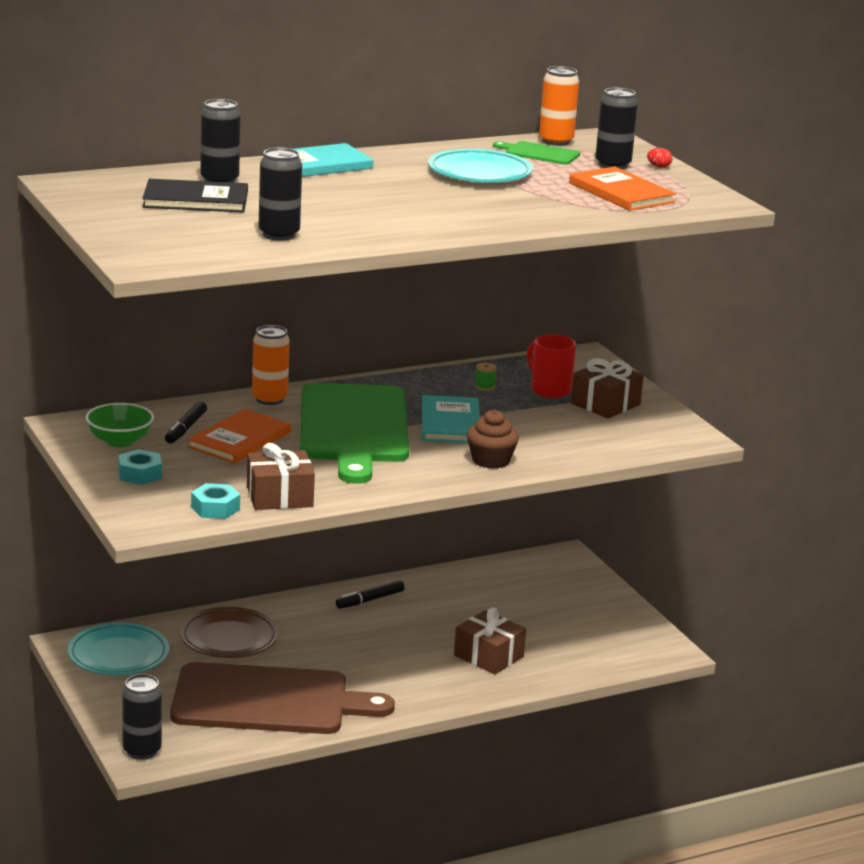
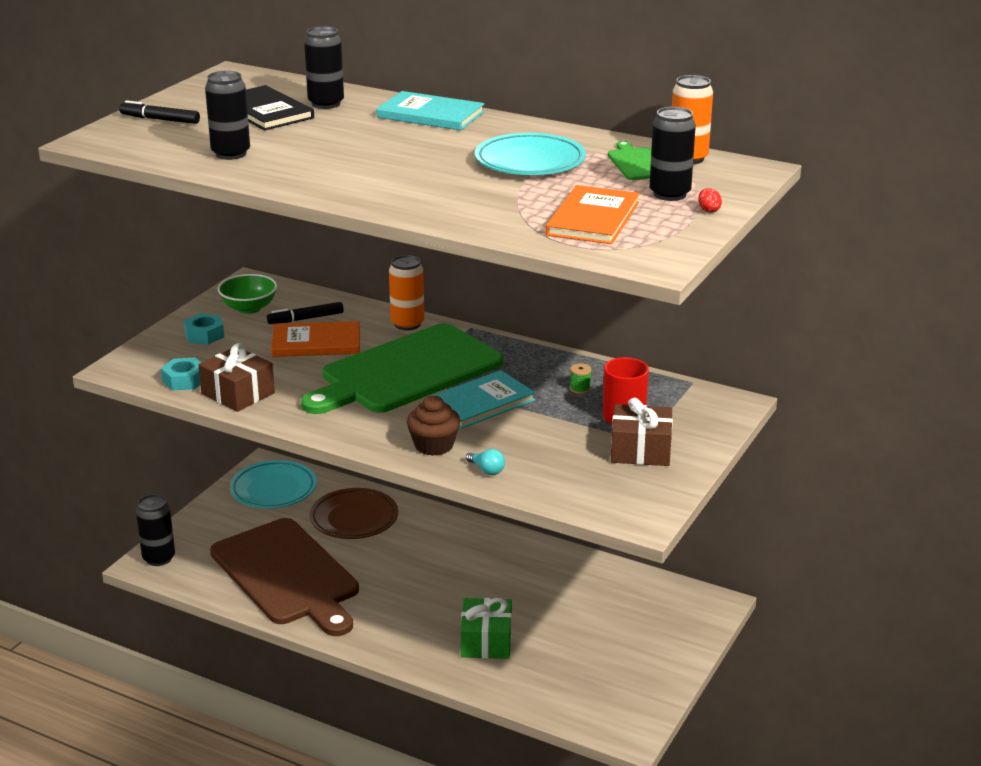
camera: 55 degrees right, 5 degrees up
black marker [336,580,405,609] -> black marker moved to [119,100,200,124]
brown gift [454,608,526,674] -> green gift [460,598,512,659]
none -> turquoise light bulb [466,449,505,475]

